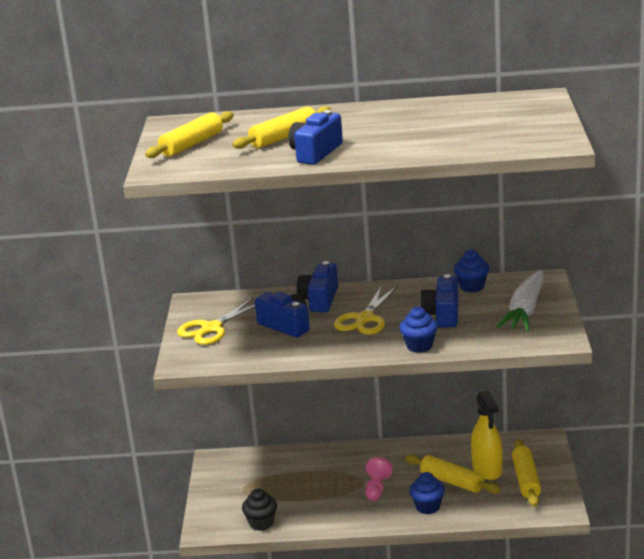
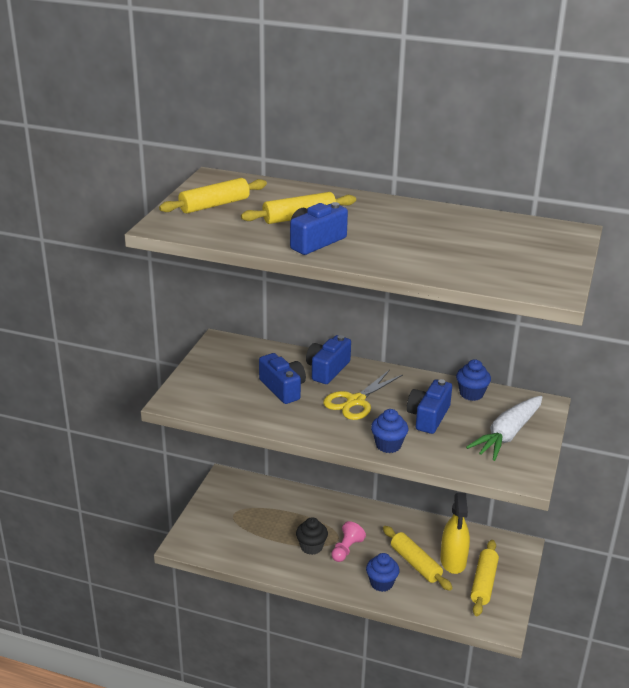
camera: 15 degrees right, 5 degrees up
yellow scissors [177,298,255,345] -> none
black cupcake [242,488,277,531] -> black cupcake moved to [296,517,328,555]

